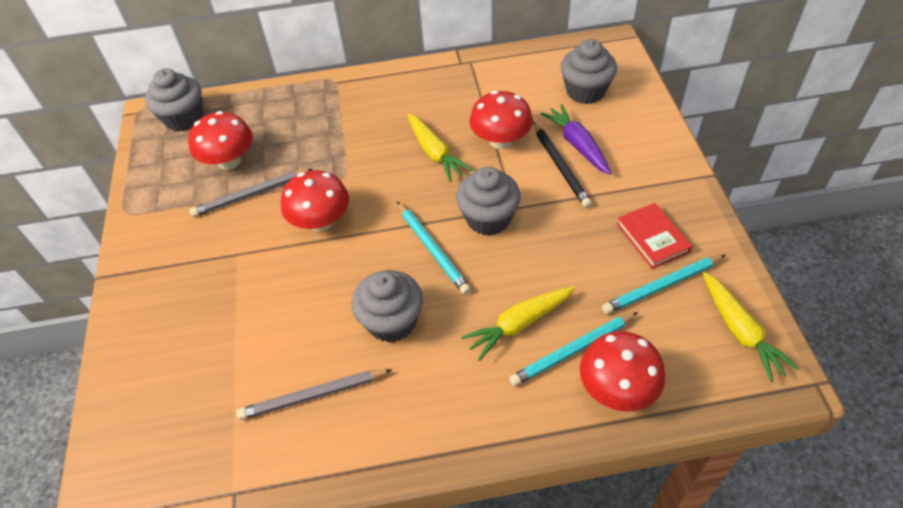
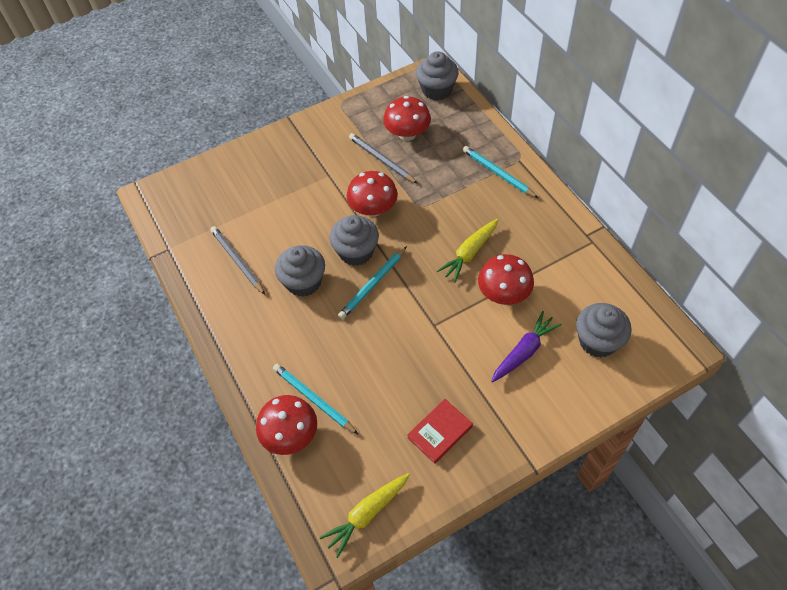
camera: 70 degrees right, 5 degrees up
grey cupcake [456,167,521,236] -> grey cupcake moved to [329,215,379,266]
yellow carrot [461,286,575,361] -> none
black pencil [533,122,592,208] -> none
turquoise pencil [602,255,725,314] -> turquoise pencil moved to [463,146,538,198]

